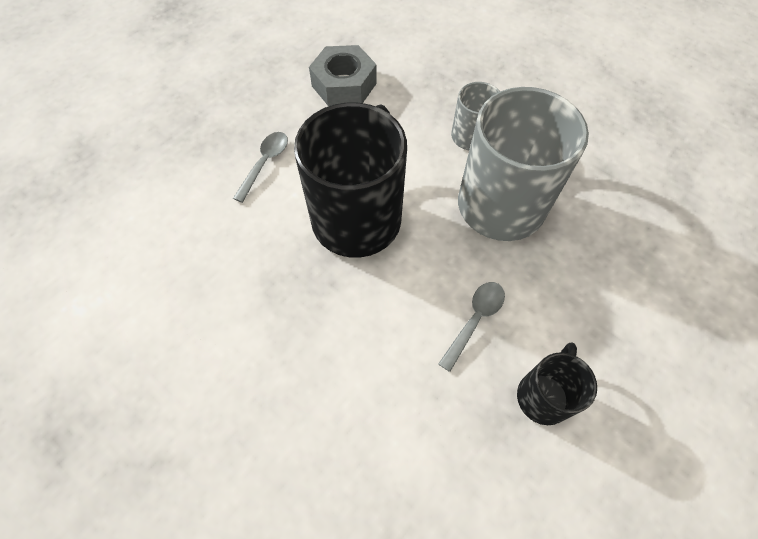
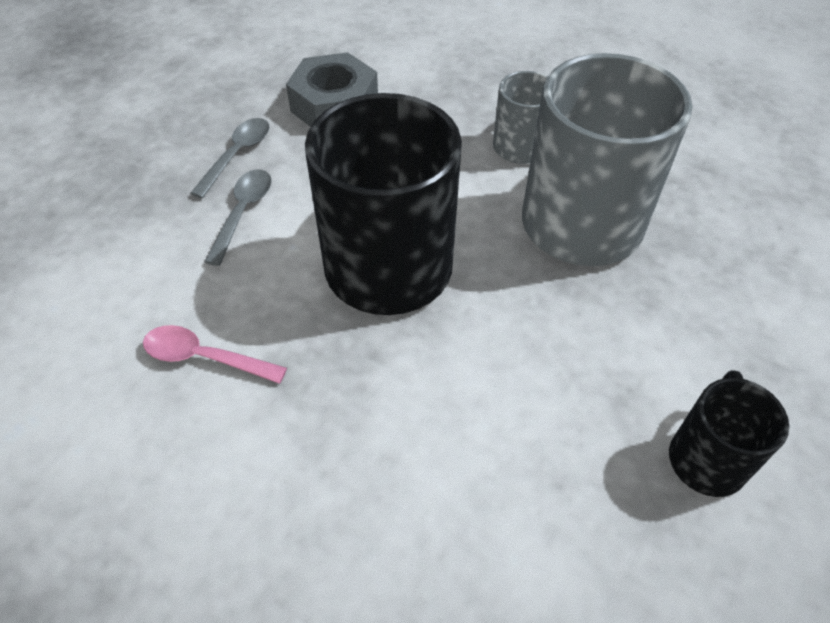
camera: 10 degrees left, 10 degrees down
grey spoon [438,282,505,372] -> grey spoon moved to [190,118,269,199]
none -> pink spoon [143,325,287,384]

